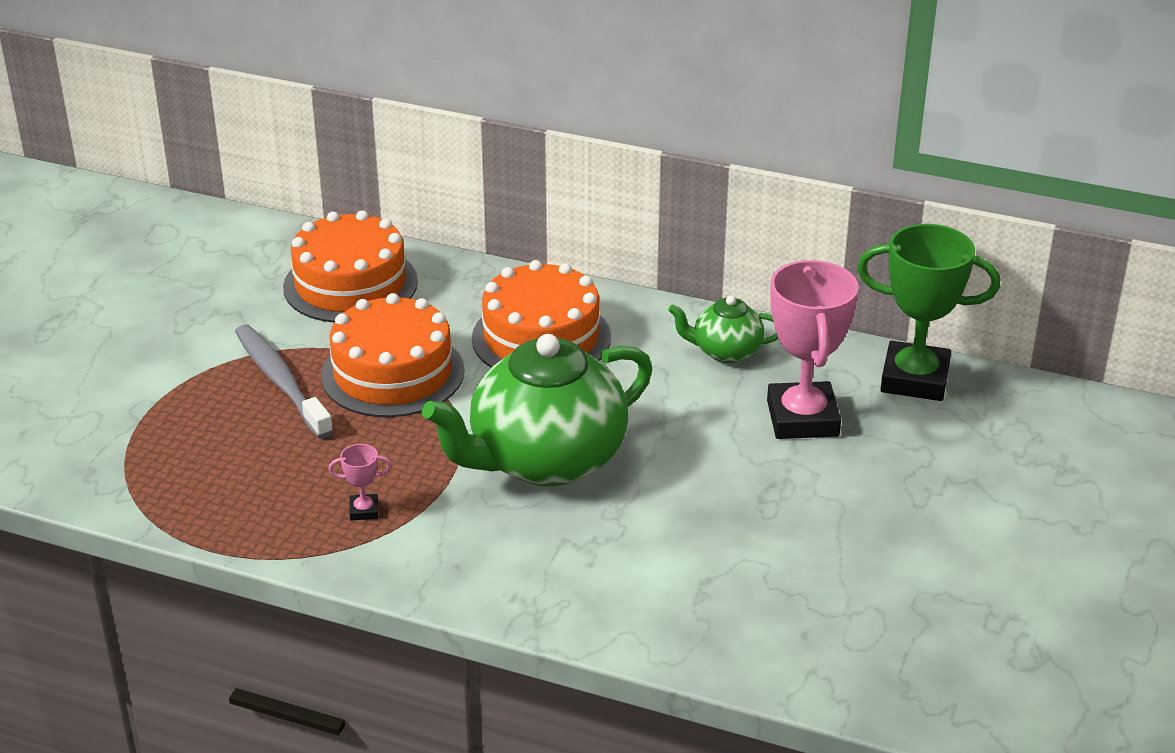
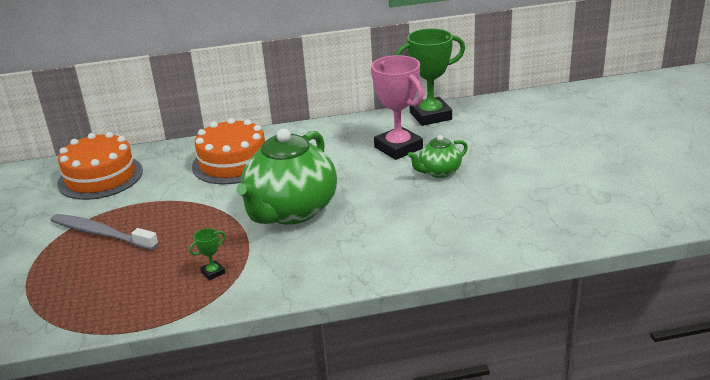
camera: 30 degrees left, 5 degrees down
orange cake [321,293,465,417] -> none
pink trophy [328,444,392,521] -> green trophy [189,228,226,280]
green teapot [668,296,778,363] -> green teapot moved to [408,135,468,178]

